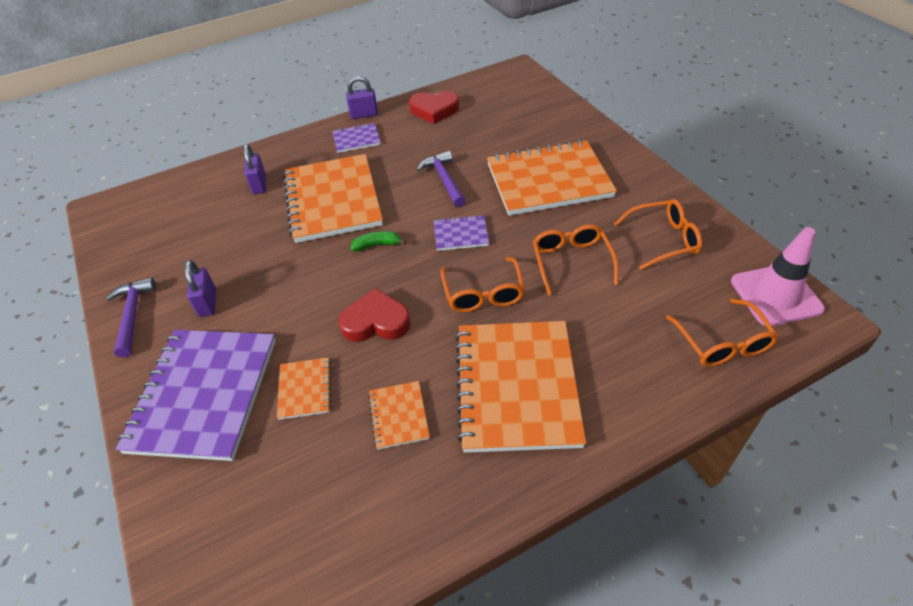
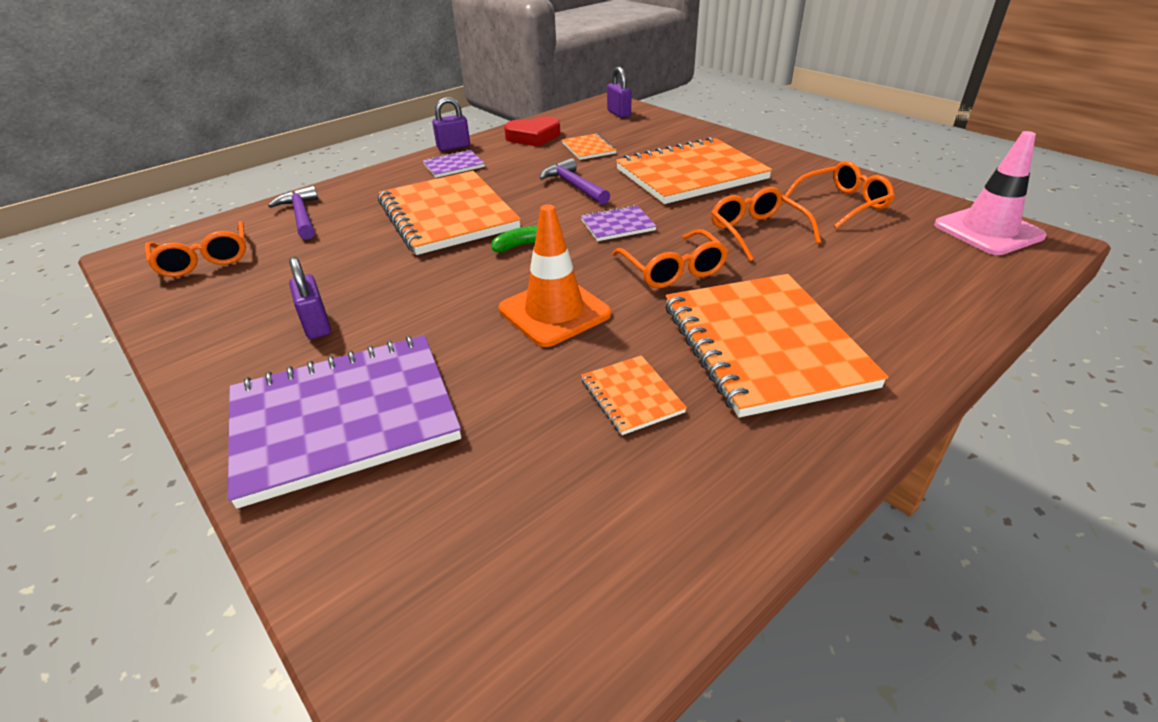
camera: 15 degrees left, 10 degrees down
purple hammer [106,278,156,358] -> purple hammer moved to [268,185,318,240]
purple notebook [116,330,276,461] -> purple notebook turned 75 degrees clockwise [228,335,461,509]
purple padlock [243,144,266,194] -> purple padlock moved to [607,67,632,118]
orange notebook [277,357,331,420] -> orange notebook moved to [562,133,616,160]
red heart [339,288,410,342] -> orange traffic cone [499,204,611,347]
orange glasses [666,299,779,367] -> orange glasses moved to [145,221,246,277]

